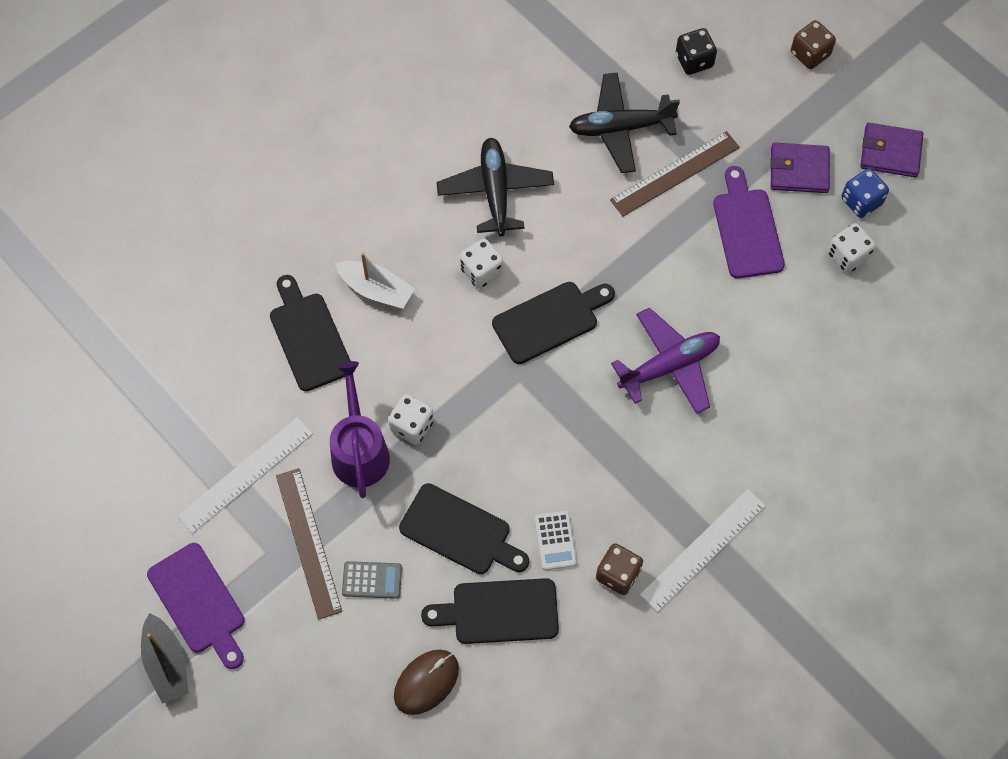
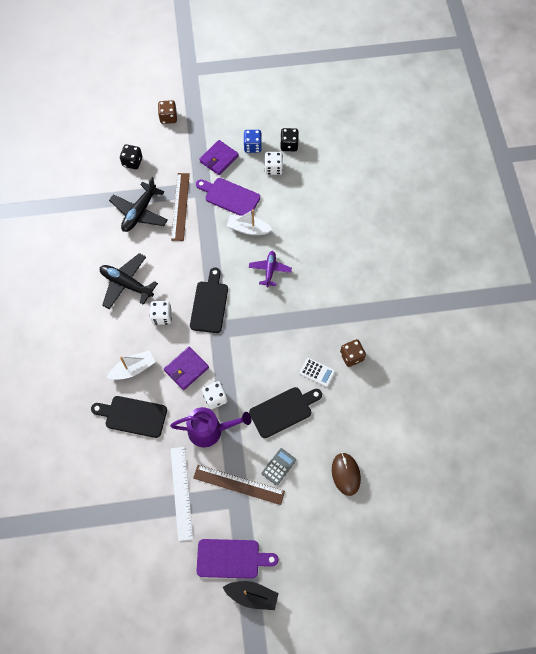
camera: 55 degrees left, 0 degrees up
purple watering can [330,361,390,498] -> purple watering can turned 150 degrees clockwise [170,407,251,448]
black cutting board [421,578,559,644] -> none
purple plane [611,308,720,414] -> purple plane [249,251,292,287], size x0.65
white ruler [640,489,766,612] -> none
purple wallet [860,123,923,177] -> purple wallet moved to [164,347,209,390]
none -> white boat [227,209,273,235]
none -> black dice [280,128,299,151]

